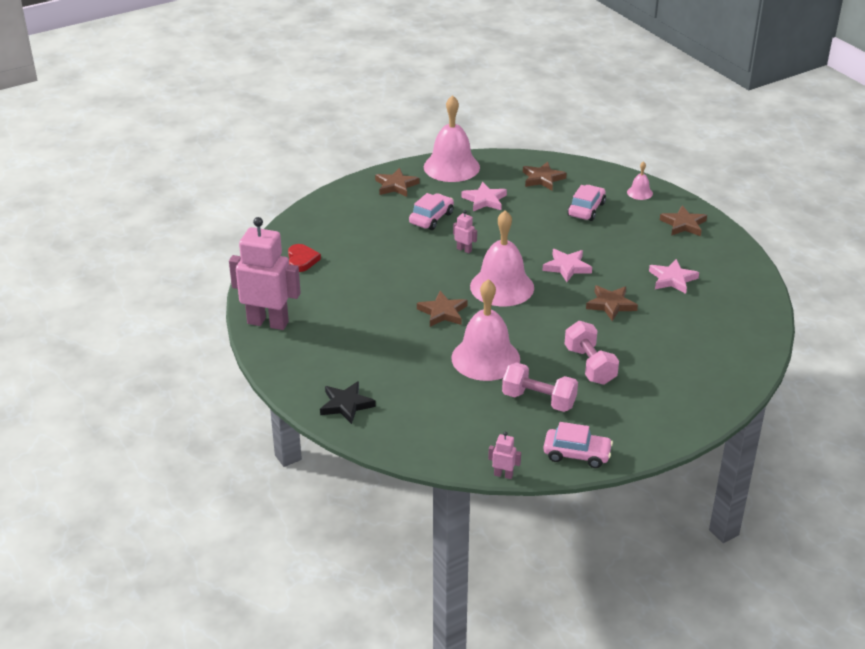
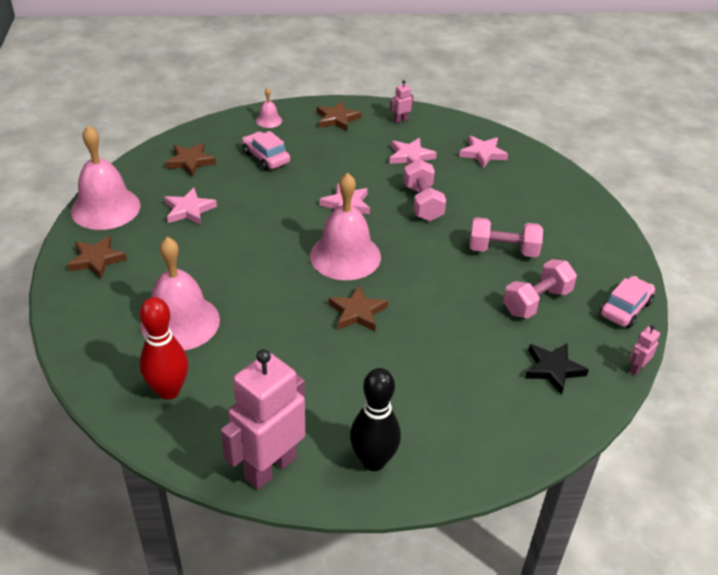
camera: 65 degrees left, 5 degrees up
red heart [288,244,321,272] -> red bowling pin [140,297,188,399]
black star [320,381,376,424] -> black star moved to [525,343,589,395]
pink car [409,193,454,230] -> none
pink bell [451,279,520,381] -> pink bell moved to [141,237,220,350]
pink robot [453,210,477,253] -> pink robot moved to [390,80,414,123]
brown star [586,285,638,321] -> pink dumbbell [403,159,446,221]
none -> black bowling pin [350,368,401,471]
none -> pink star [459,135,508,168]

